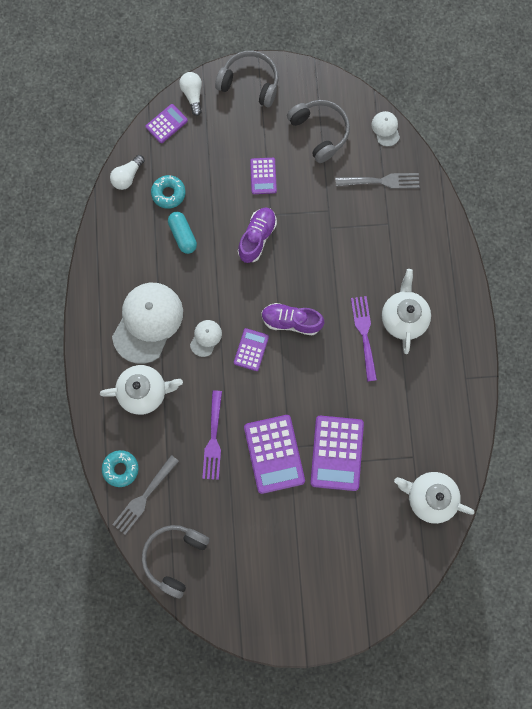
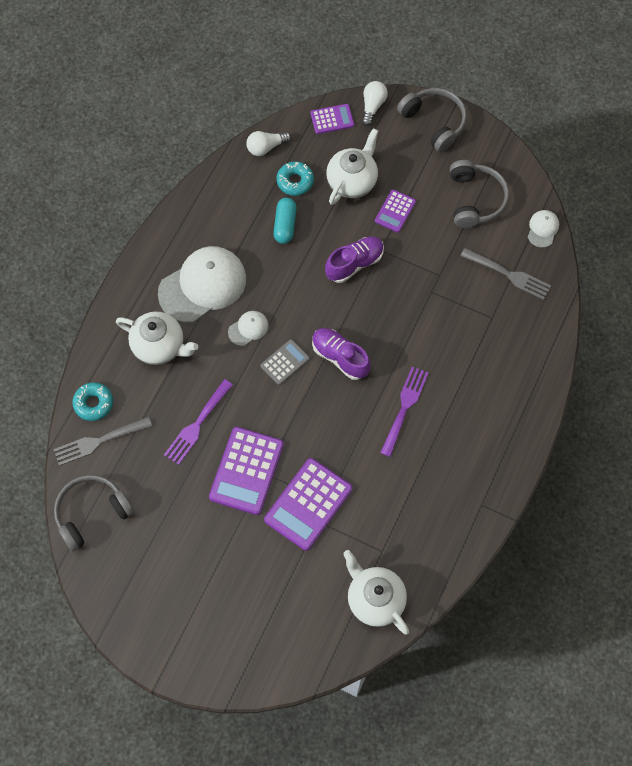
camera: 30 degrees right, 10 degrees down
purple calculator [234,328,269,371] -> grey calculator [260,339,310,385]
white teapot [382,269,431,354] -> white teapot moved to [326,128,378,205]

